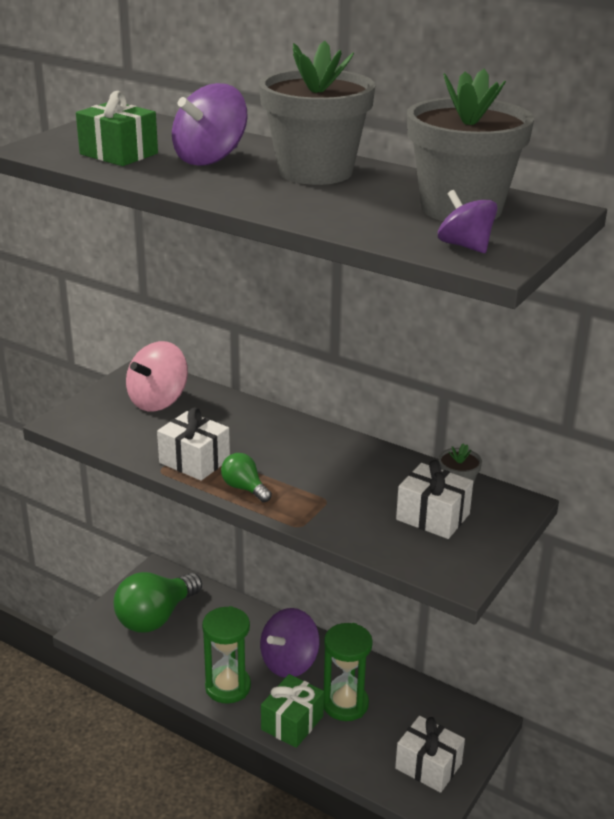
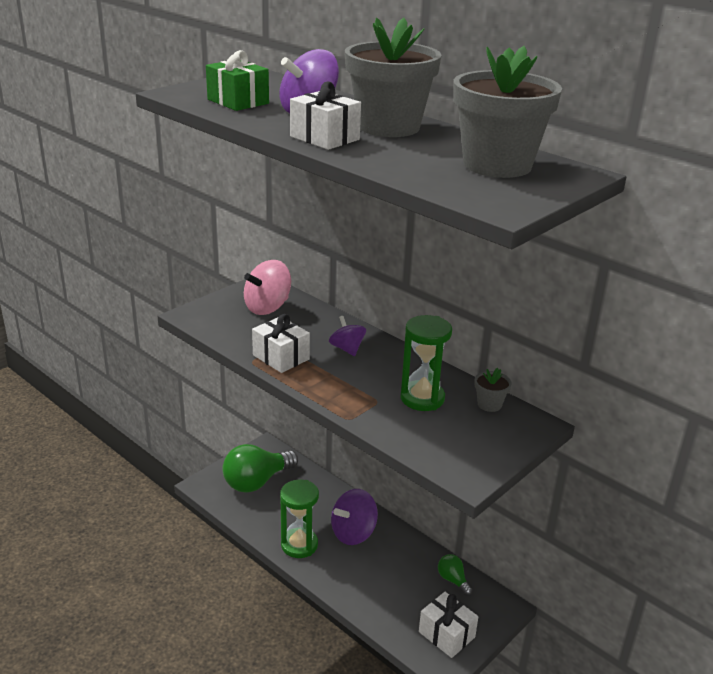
camera: 10 degrees right, 0 degrees up
green light bulb [221,453,272,502] -> green light bulb moved to [438,554,473,596]
green gift [261,674,324,748] -> none
green hourglass [324,623,373,721] -> green hourglass moved to [401,315,452,411]
white gift [396,460,473,539] -> white gift moved to [290,82,361,150]
purple spinning top [438,190,498,253] -> purple spinning top moved to [329,316,366,356]

